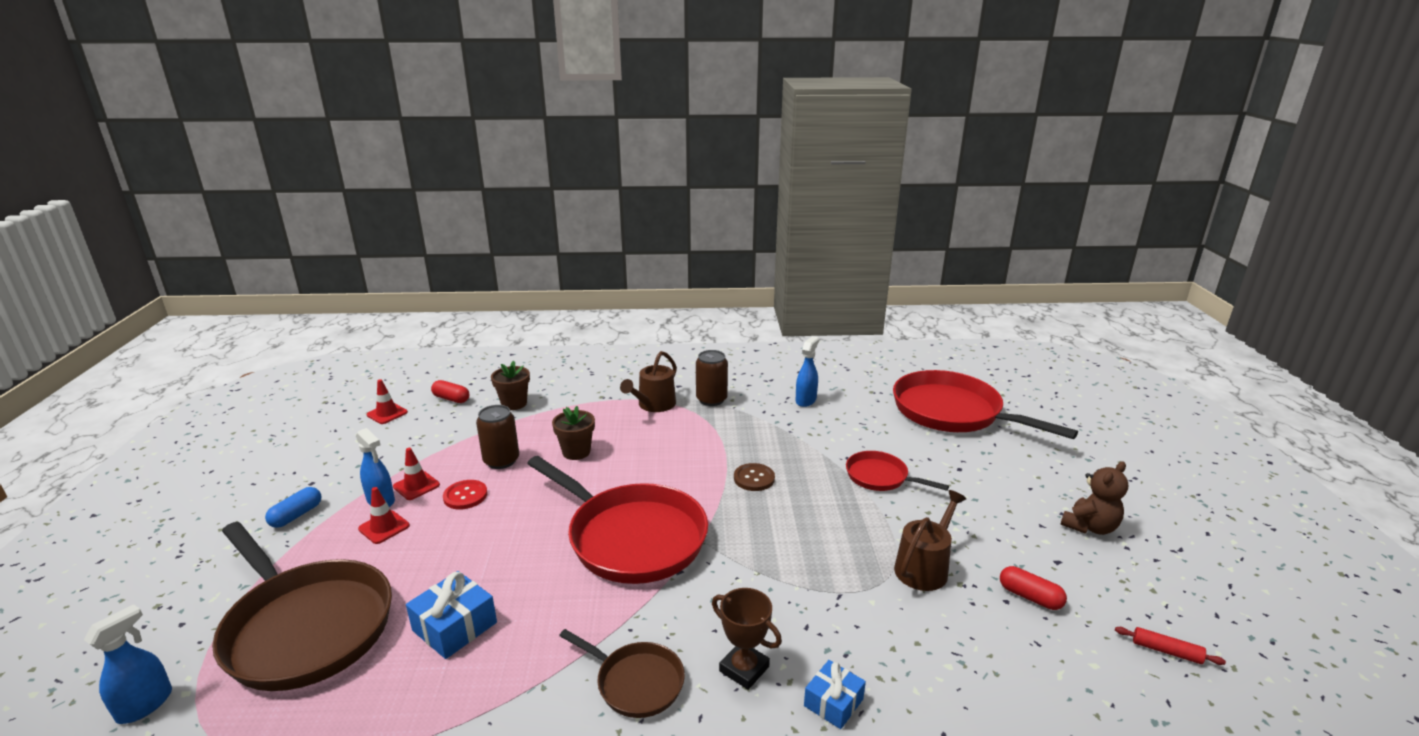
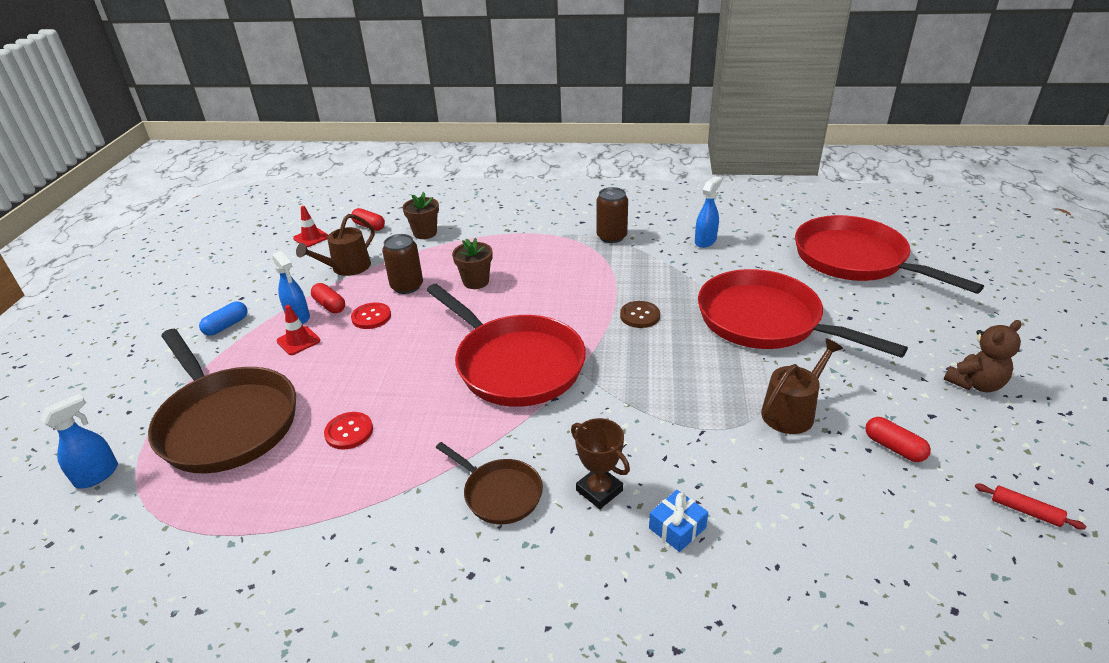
camera: 10 degrees right, 10 degrees up
red traffic cone [393,448,440,500] -> red capsule [311,283,345,313]
blue gift [406,571,497,659] -> red button [324,412,373,450]
brown watering can [620,351,677,412] -> brown watering can moved to [296,214,375,276]
red pan [846,451,949,491] -> red pan [698,269,908,358], size x1.99

